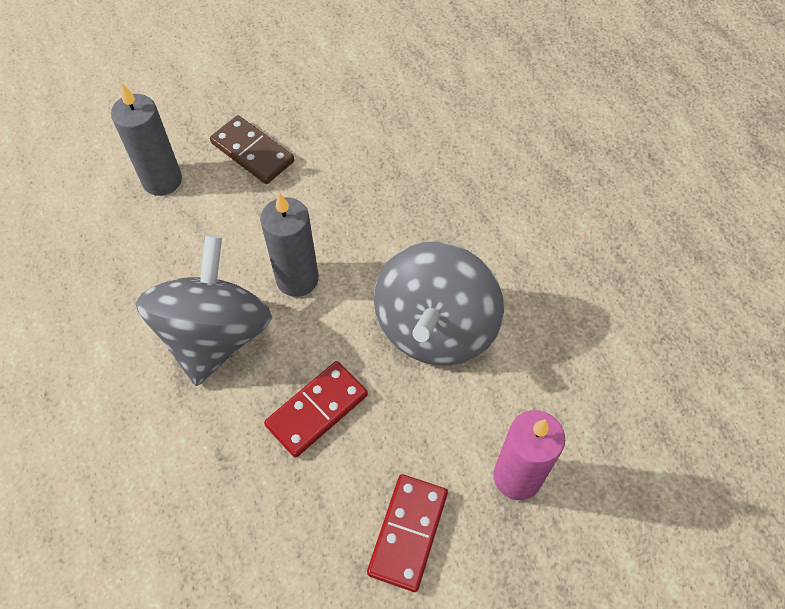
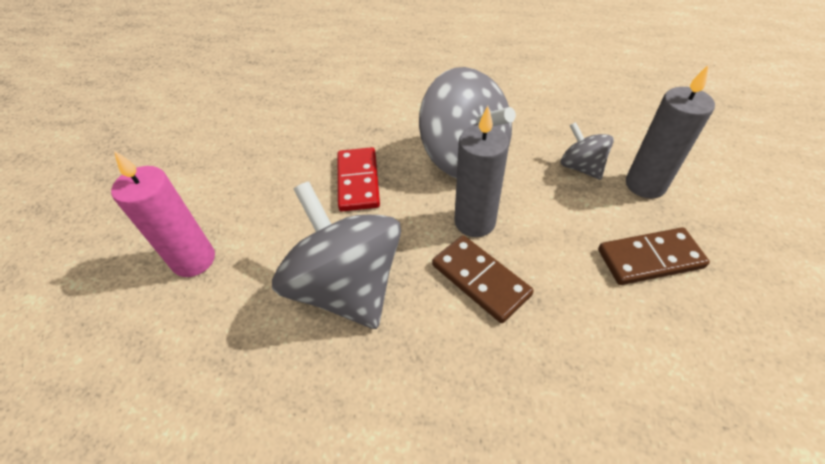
camera: 130 degrees right, 10 degrees down
red domino [367,474,448,592] -> none
none -> brown domino [432,235,534,323]
none -> grey spinning top [560,122,614,180]

